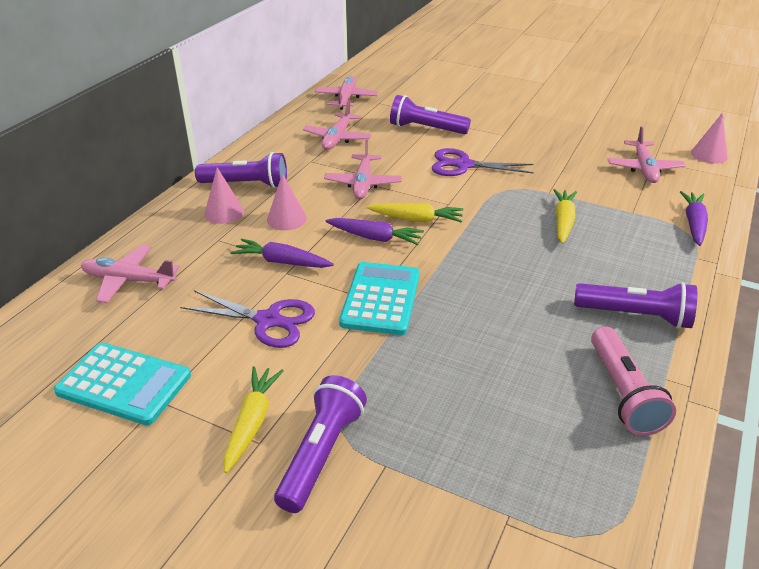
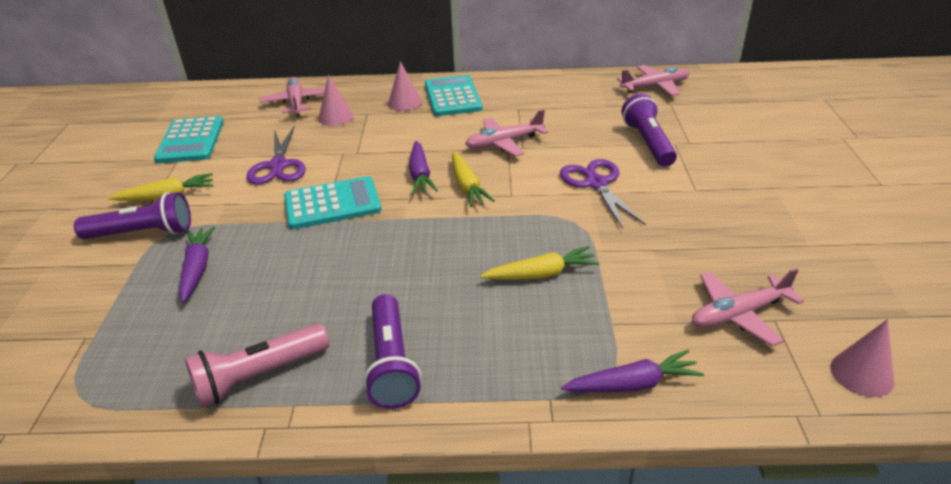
camera: 65 degrees right, 0 degrees up
purple flashlight [195,152,287,188] -> turquoise calculator [425,75,483,116]
purple carrot [231,239,334,268] -> purple carrot moved to [179,226,215,303]
pink cone [267,173,307,230] -> pink cone moved to [318,75,353,126]
pink plane [303,100,372,150] -> none

